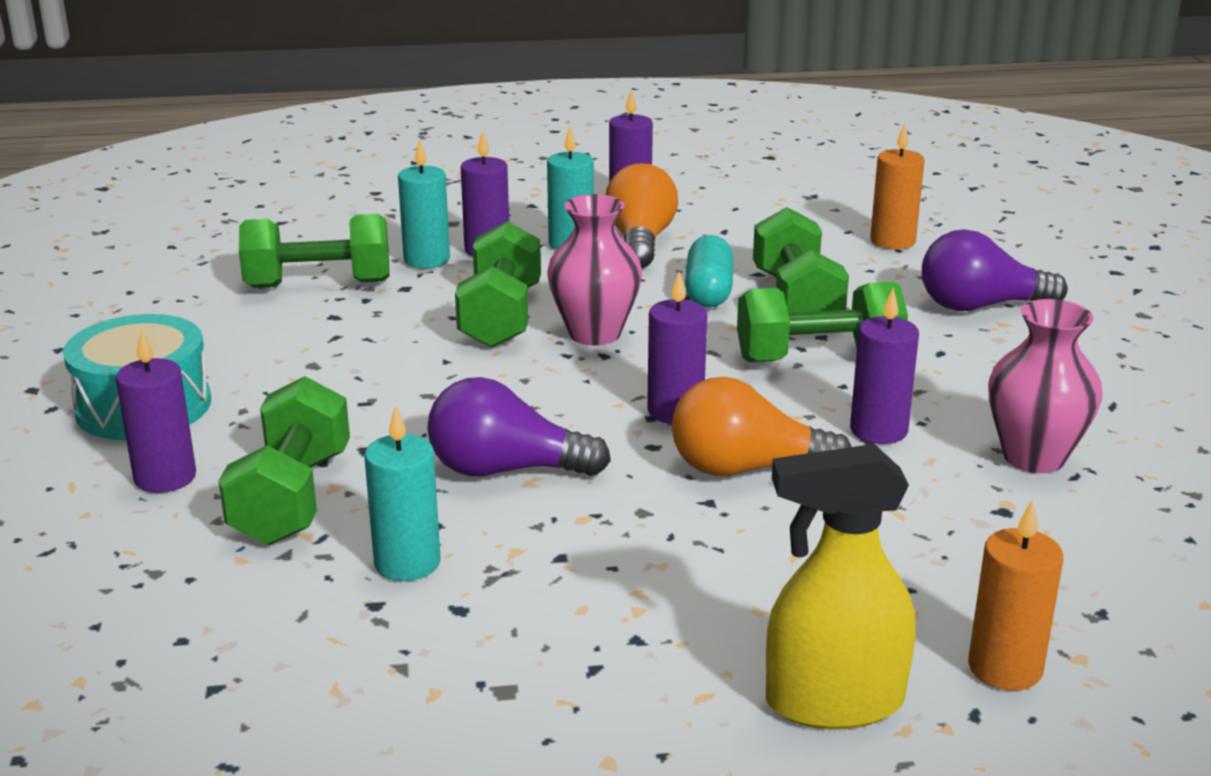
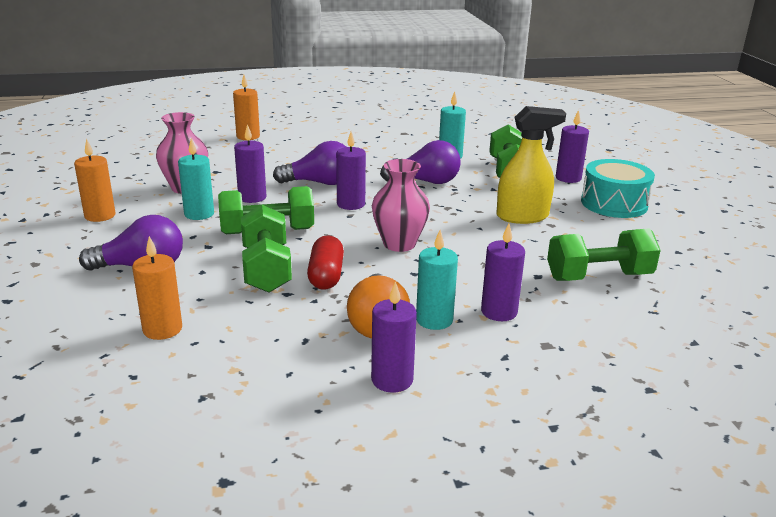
camera: 175 degrees right, 0 degrees up
turquoise candle [398,139,450,269] -> turquoise candle moved to [178,138,214,220]
green dumbbell [455,221,541,348] -> none
orange light bulb [672,377,852,476] -> purple light bulb [273,141,346,185]
turquoise capsule [685,235,733,307] -> red capsule [307,235,344,290]
yellow spray bottle [766,444,916,729] -> yellow spray bottle moved to [496,106,566,224]
none -> orange candle [74,138,116,222]

